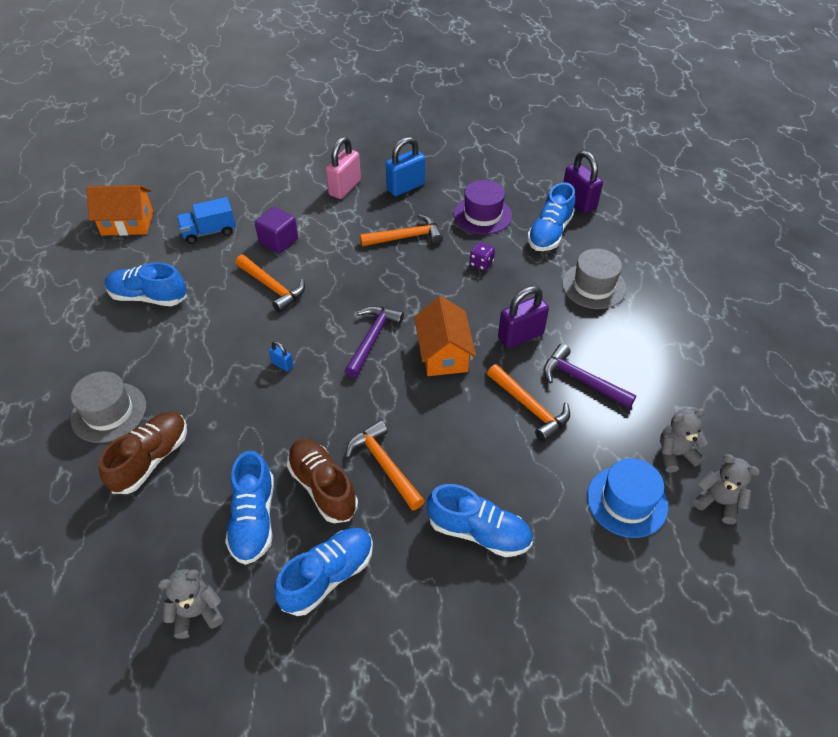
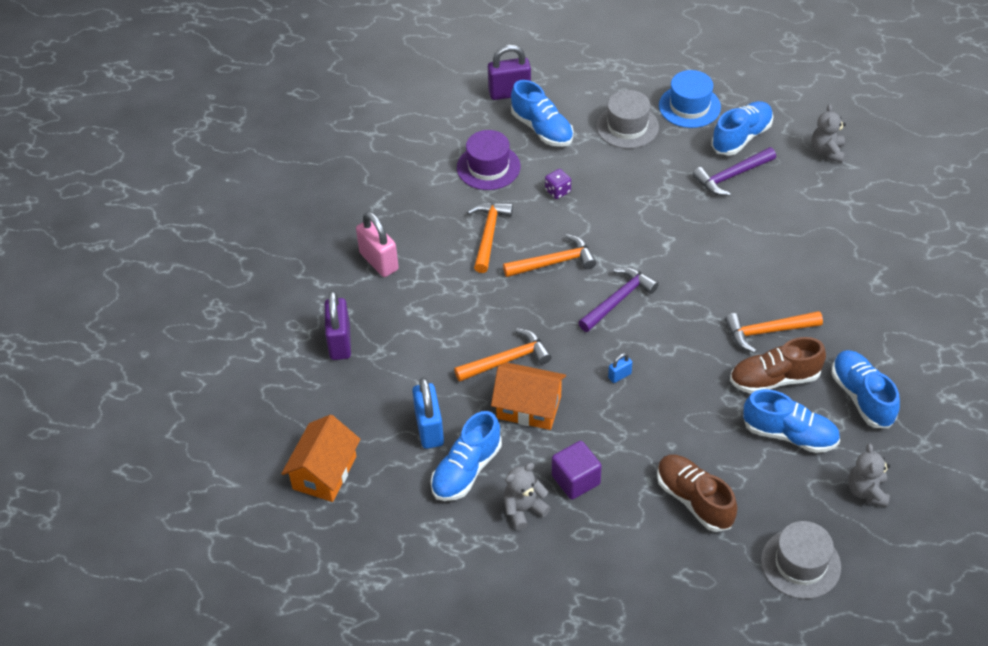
camera: 65 degrees left, 0 degrees up
grey hat [71,371,146,443] -> grey hat moved to [761,521,841,599]
blue truck [177,197,236,244] -> none
purple cube [255,207,298,253] -> purple cube moved to [552,441,602,500]
purple hammer [345,306,404,378] -> purple hammer turned 90 degrees clockwise [578,267,659,332]
blue padlock [386,137,425,196] -> blue padlock moved to [412,377,444,449]
orange house [414,296,476,376] -> orange house moved to [491,362,566,430]
blue shoe [427,484,533,557] -> blue shoe moved to [711,101,773,156]
orange hammer [487,364,570,442] -> orange hammer moved to [503,234,596,277]
purple padlock [498,286,549,349] -> purple padlock moved to [325,290,351,360]
blue hat [587,458,668,538] -> blue hat moved to [659,70,721,128]
grey teddy bear [693,454,760,524] -> grey teddy bear moved to [504,463,551,530]

